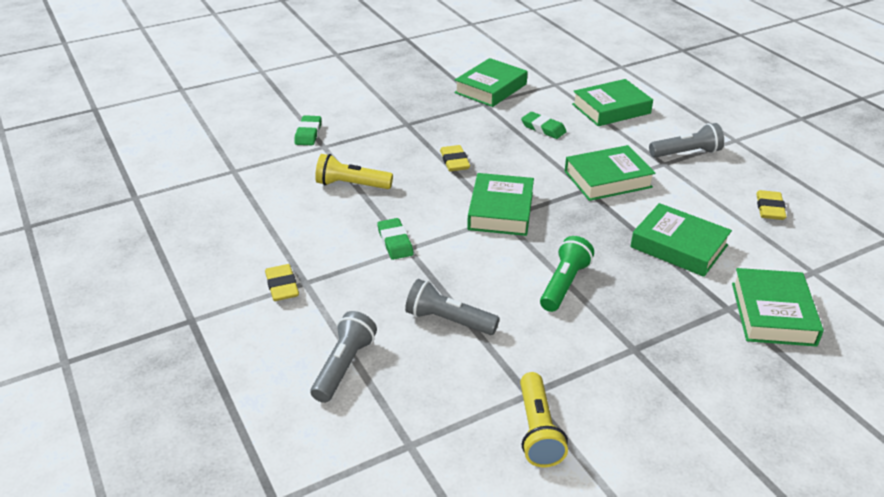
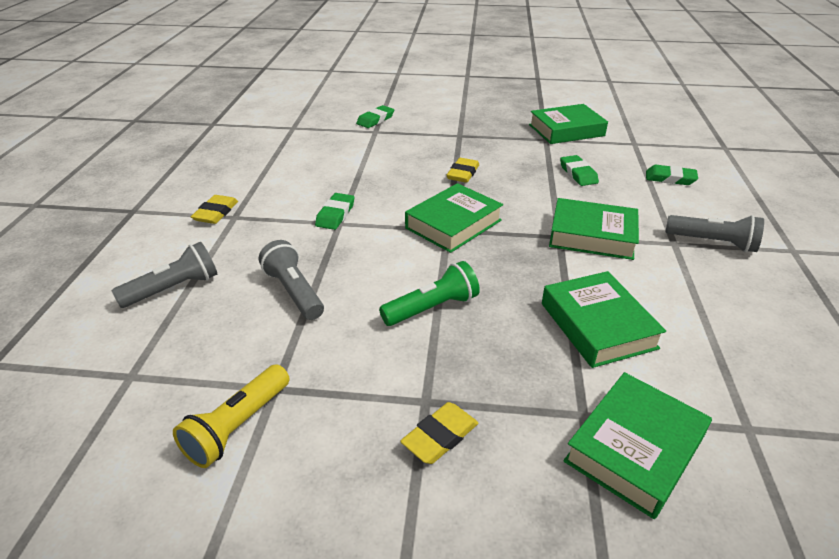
camera: 35 degrees right, 0 degrees up
yellow flashlight [315,154,393,189] -> none
green book [572,79,653,126] -> green eraser [646,165,698,185]
yellow eraser [756,190,787,220] -> yellow eraser moved to [400,402,478,464]

